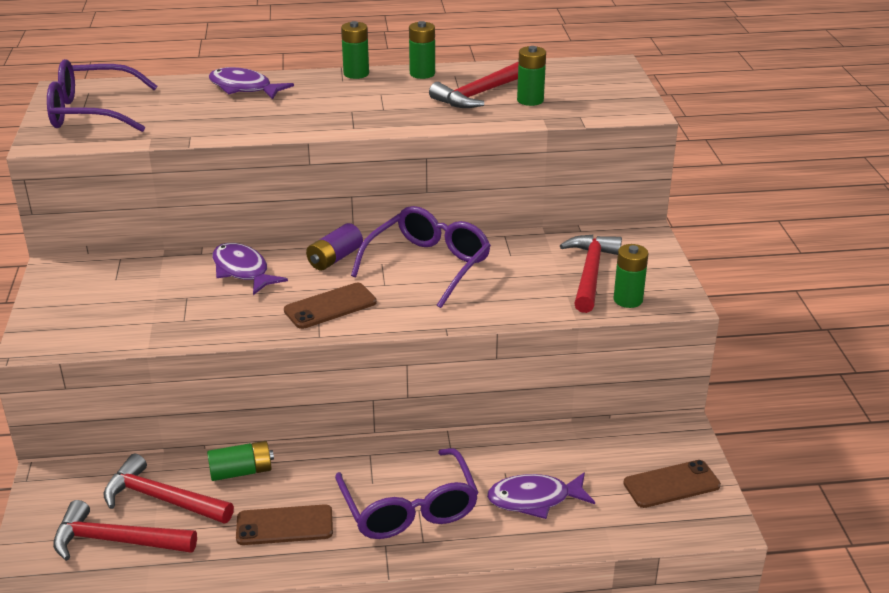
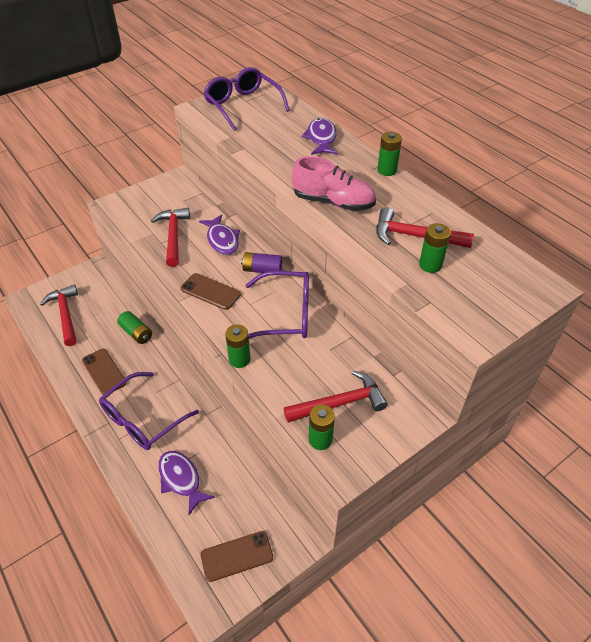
camera: 60 degrees right, 15 degrees up
red hammer [104,454,234,523] -> red hammer moved to [151,208,190,267]
purple fish [212,243,288,295] -> purple fish turned 135 degrees clockwise [199,214,240,255]
green battery [409,21,435,79] -> green battery moved to [225,324,251,368]
brown phone [623,460,721,508] -> brown phone turned 60 degrees counterclockwise [201,531,273,582]
none -> pink shoe [292,156,376,211]

